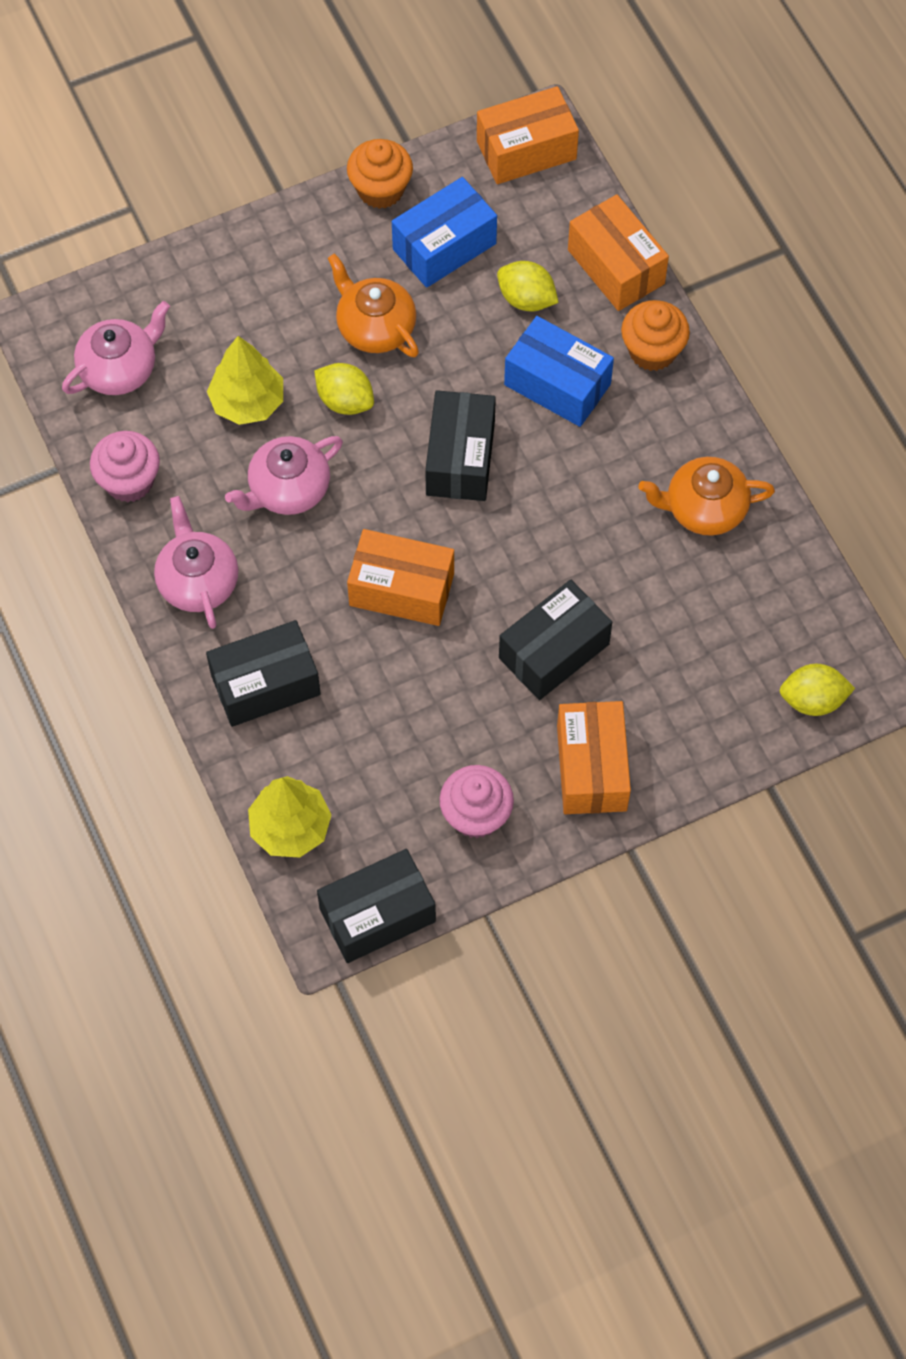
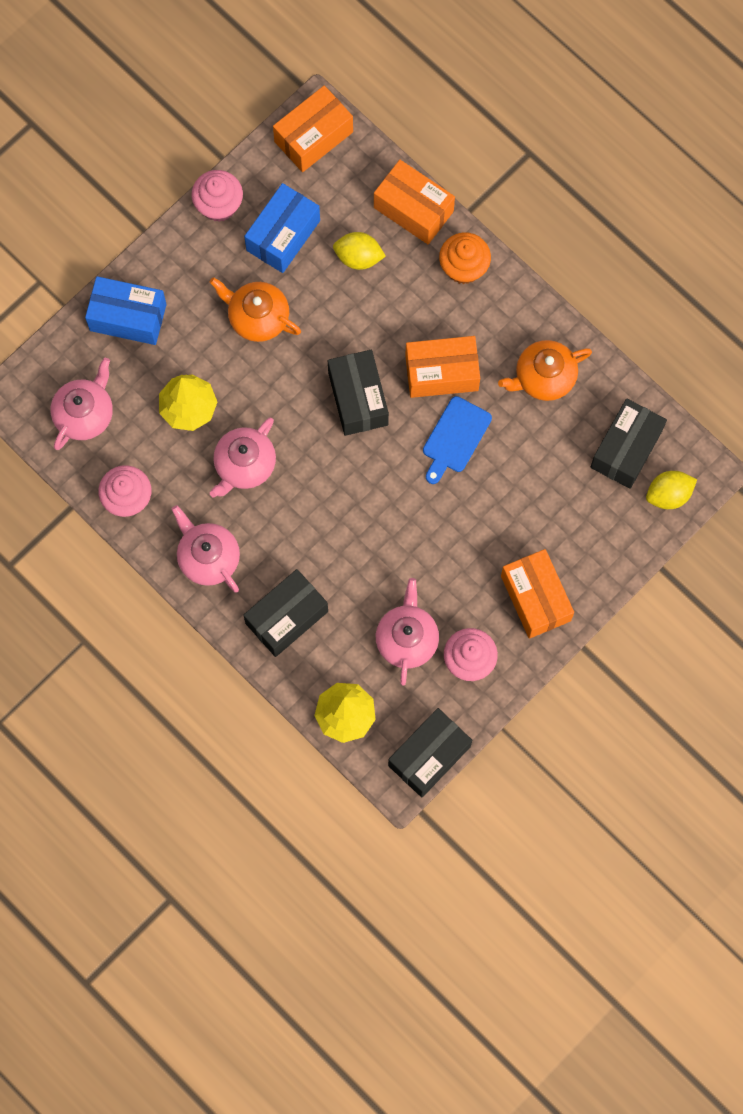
camera: 20 degrees left, 10 degrees up
yellow lemon [314,363,374,415] -> none
orange cupcake [347,139,413,209] -> pink cupcake [192,170,243,222]
orange box [347,529,454,626] -> orange box moved to [405,336,480,398]
black box [499,579,612,700] -> black box moved to [590,398,667,489]
blue box [504,316,614,427] -> blue box moved to [85,276,167,345]
none -> pink teapot [376,578,439,685]
none -> blue cutting board [423,396,492,484]

